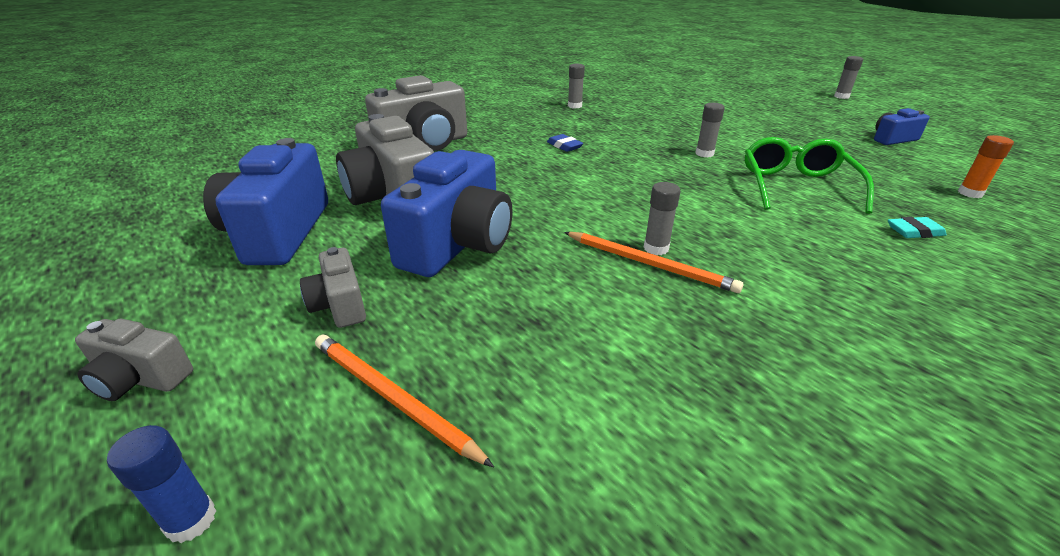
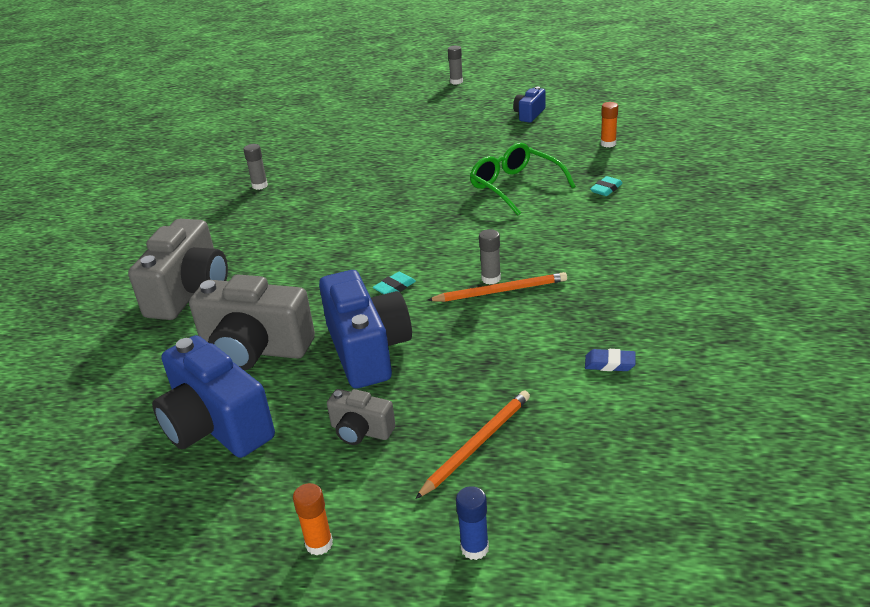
camera: 40 degrees left, 0 degrees up
grey camera [75,319,193,401] -> orange glue stick [293,483,333,556]
orange pencil [315,335,494,467] -> orange pencil turned 135 degrees clockwise [415,390,530,499]
blue eraser [547,134,583,152] -> blue eraser moved to [585,349,636,371]
grey glue stick [695,103,725,157] -> none
none -> turquoise eraser [373,272,416,294]

